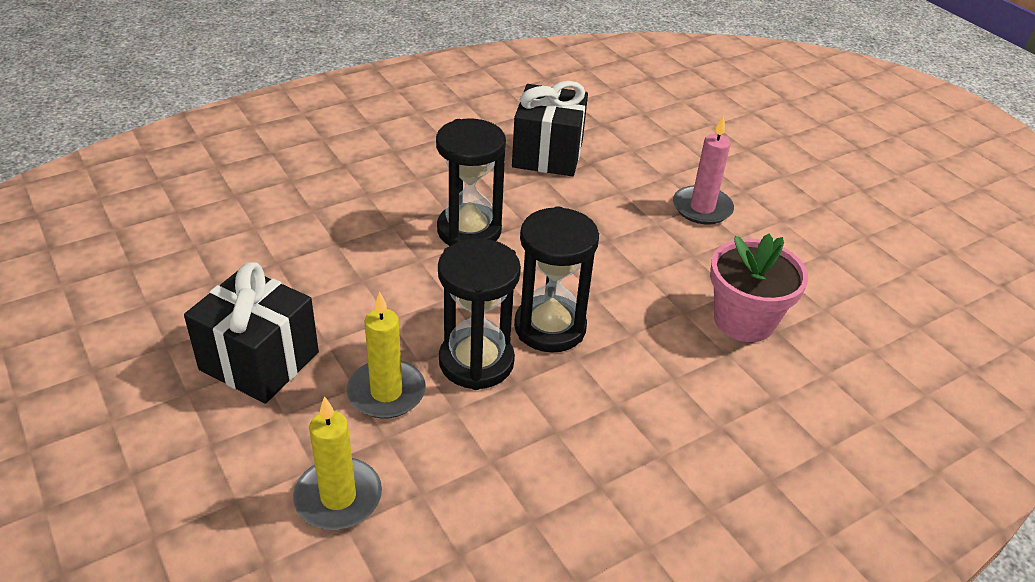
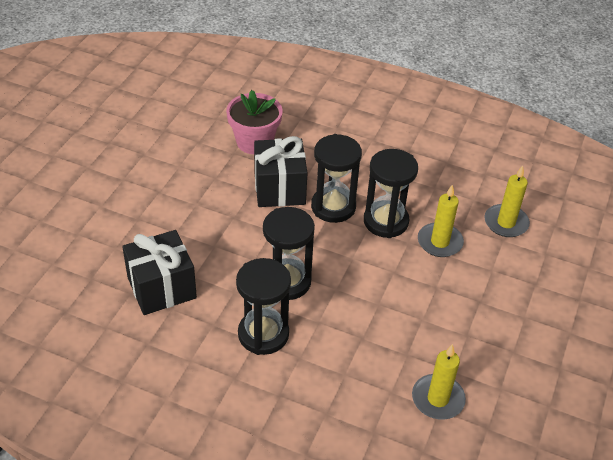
camera: 125 degrees left, 5 degrees up
black gift [184,262,319,403] -> black gift moved to [254,136,307,207]
pink candle [673,115,734,225] -> none
none -> black hourglass [236,258,291,355]
none -> yellow candle [412,344,466,420]

